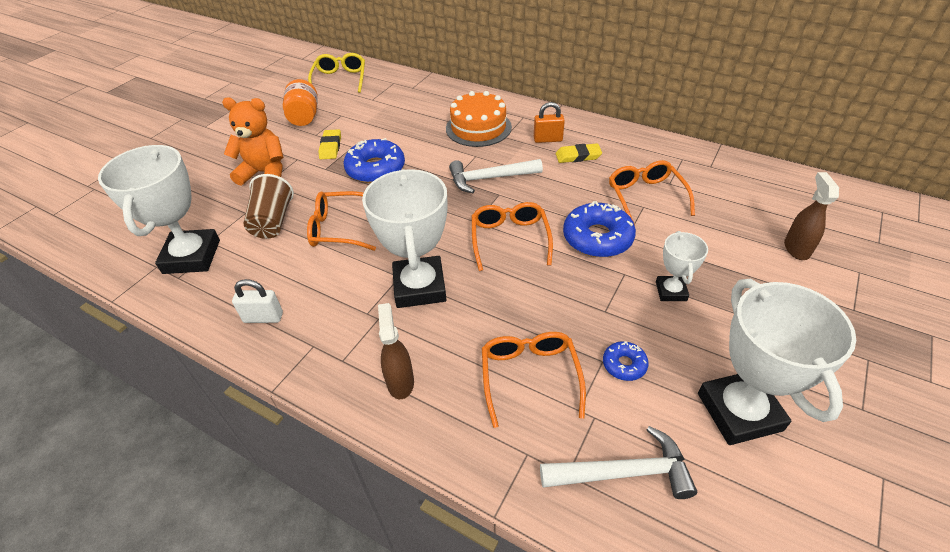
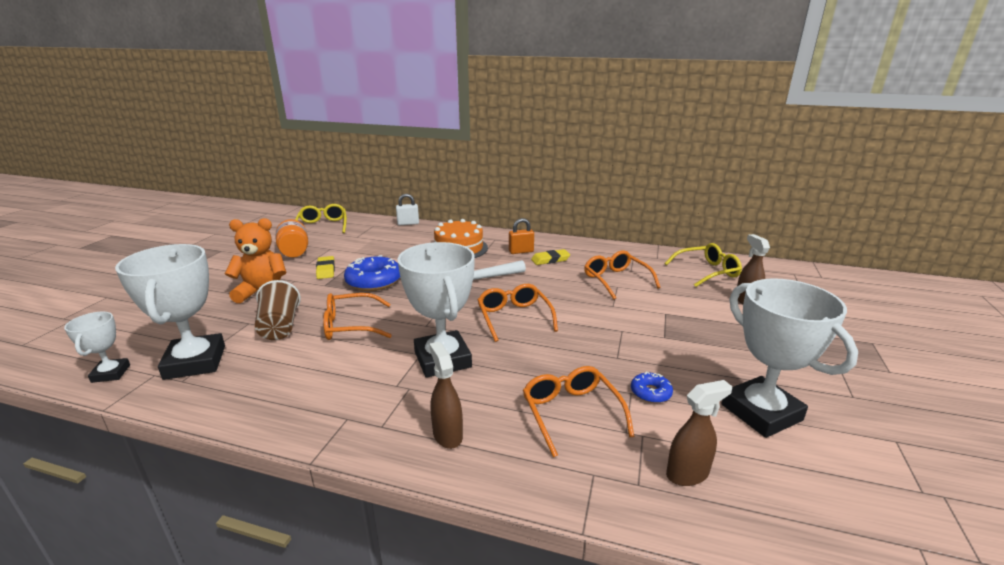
camera: 15 degrees left, 20 degrees down
white padlock [232,279,283,323] -> white padlock moved to [396,194,419,225]
white hammer [540,426,697,499] -> brown spray bottle [666,380,732,486]
blue donut [563,201,636,257] -> none
white trophy [656,231,708,301] -> white trophy moved to [64,312,130,383]
none -> yellow glasses [665,243,742,287]

